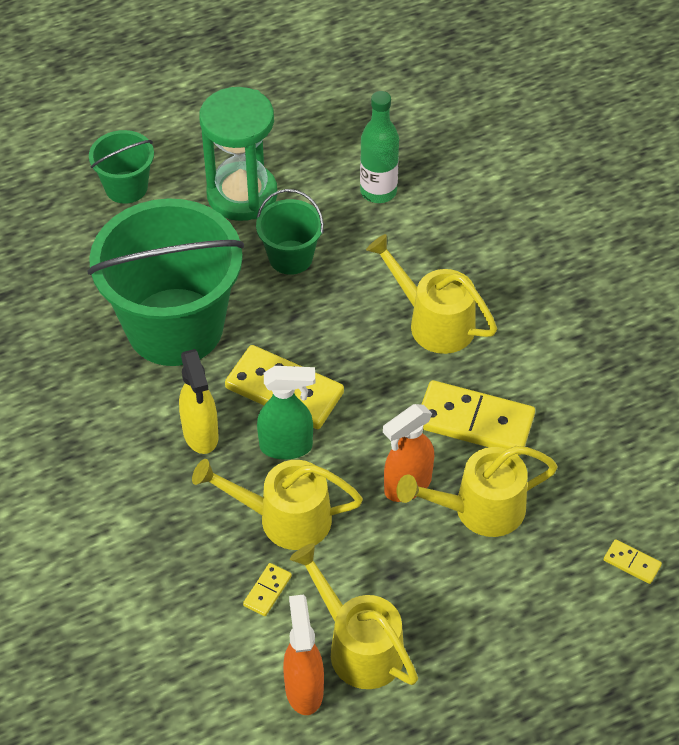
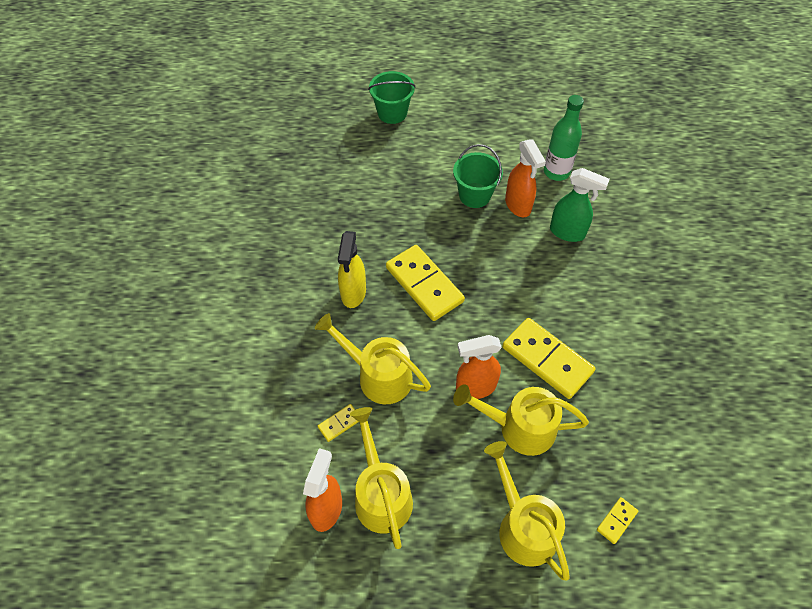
camera: 25 degrees right, 5 degrees up
green bucket [88,198,244,366] -> none
green hourglass [199,87,277,221] -> none
green spray bottle [257,366,315,460] -> green spray bottle moved to [550,168,610,242]
yellow watering can [366,234,497,354] -> yellow watering can moved to [484,441,570,580]
yellow domino [604,539,662,584] -> yellow domino turned 75 degrees clockwise [597,497,638,544]
none -> orange spray bottle [505,139,546,217]

